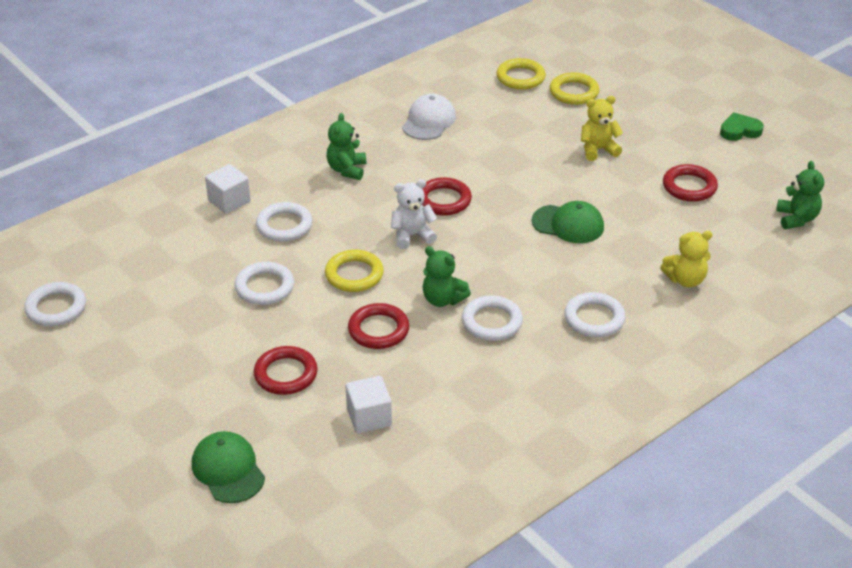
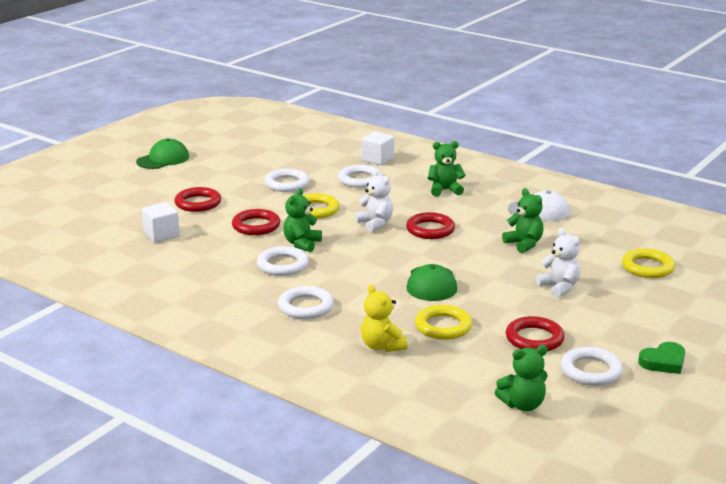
camera: 75 degrees right, 15 degrees down
white ring [24,282,86,326] -> white ring moved to [561,347,623,386]
green cap [192,431,265,503] -> green cap moved to [136,138,189,169]
yellow ring [497,58,546,90] -> yellow ring moved to [415,305,472,340]
yellow teddy bear [581,96,623,161] -> white teddy bear [536,228,581,298]
green heart [720,112,764,141] -> green heart turned 90 degrees clockwise [638,342,685,374]
none -> green teddy bear [502,188,543,253]

